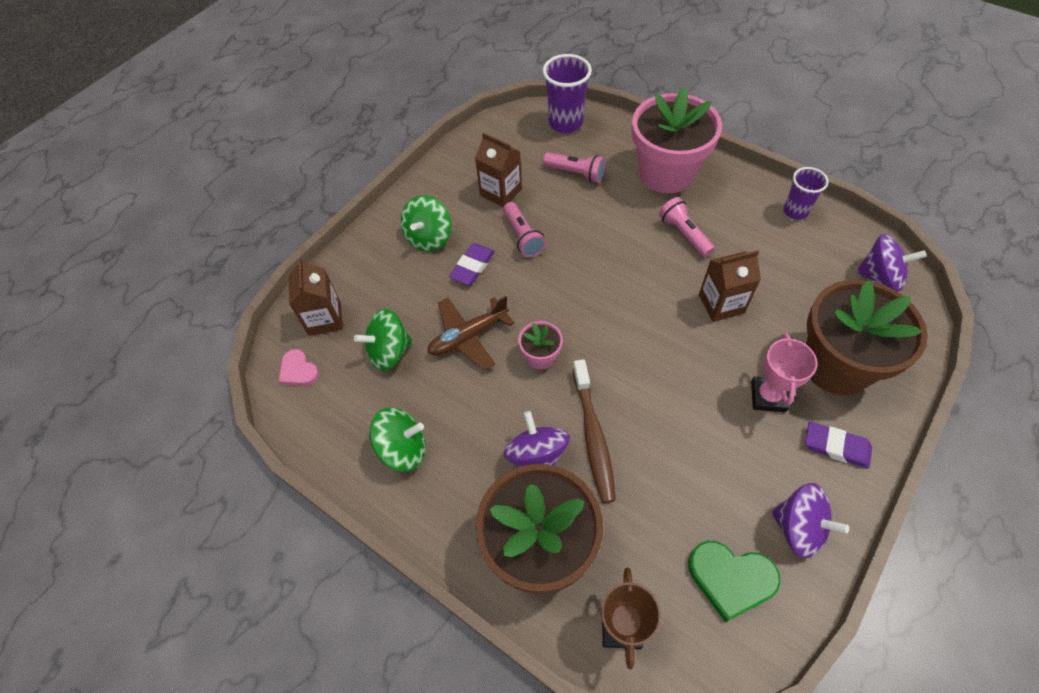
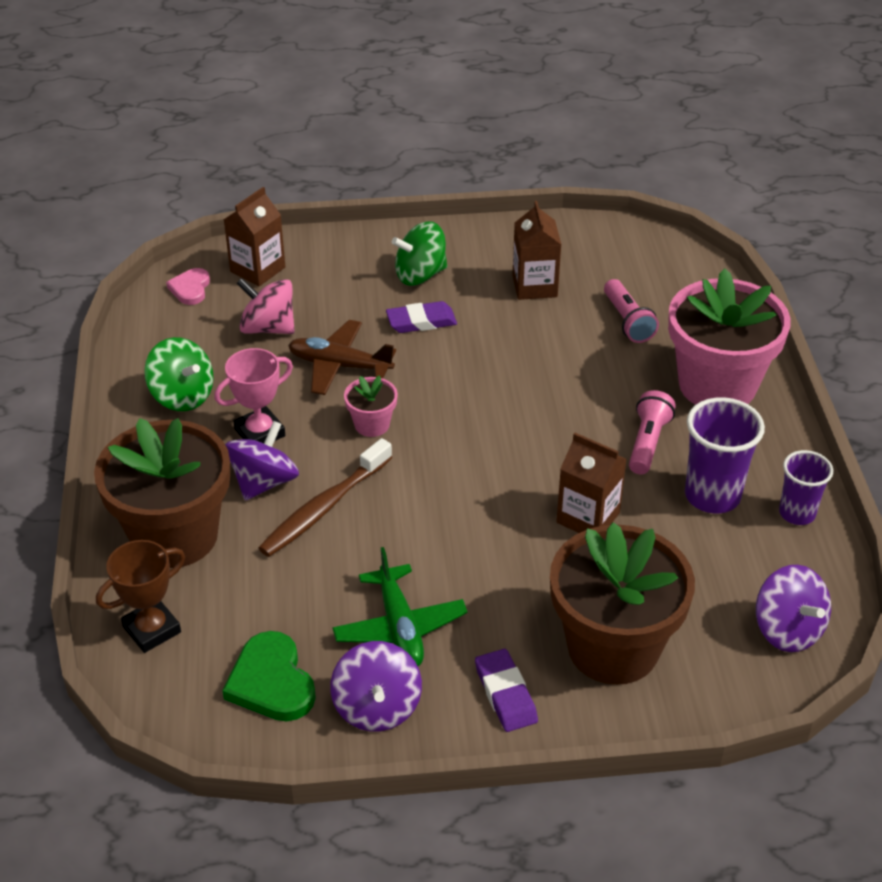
camera: 45 degrees right, 15 degrees down
green spinning top [354,309,412,371] -> pink spinning top [236,278,295,334]
pink flashlight [503,202,546,257] -> none
purple cup [543,54,592,133] -> purple cup moved to [685,397,765,514]
pink trophy [751,333,818,412] -> pink trophy moved to [214,348,293,443]
none -> green plane [332,547,468,666]

